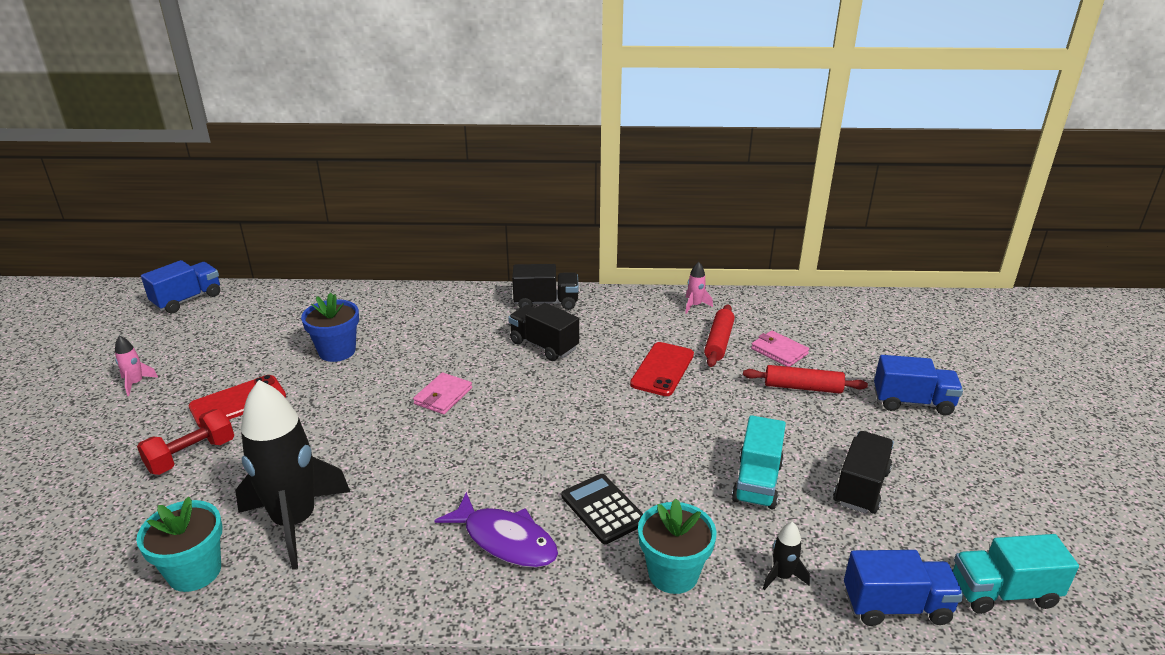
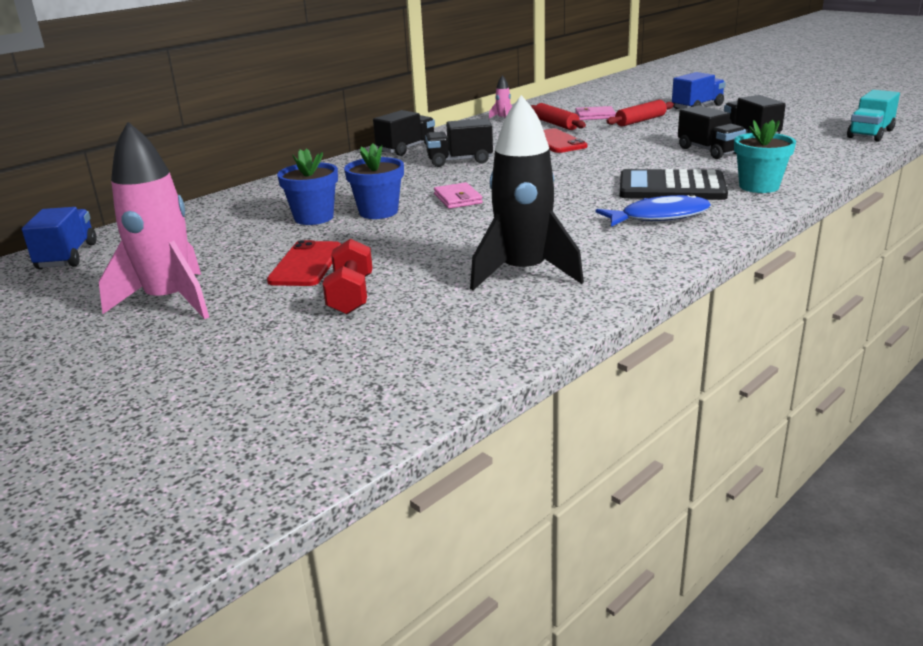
camera: 45 degrees left, 5 degrees down
pink rocket [115,335,158,396] -> pink rocket [99,122,209,319], size x2.48
turquoise flower pot [136,497,223,592] -> none
purple fish [434,492,558,568] -> blue fish [595,194,711,227]
black calculator [561,474,643,544] -> black calculator [620,169,728,200], size x1.56
turquoise truck [732,415,786,510] -> black truck [678,105,746,159]
black rocket [763,522,810,590] -> none
blue truck [844,550,964,626] -> none
none -> blue flower pot [344,144,404,219]

